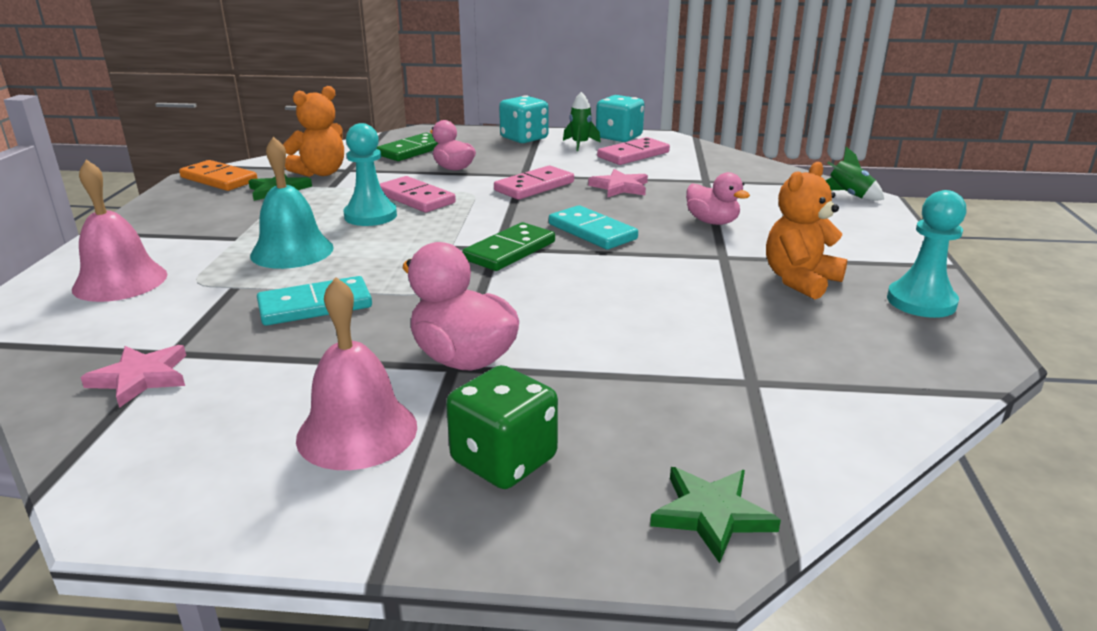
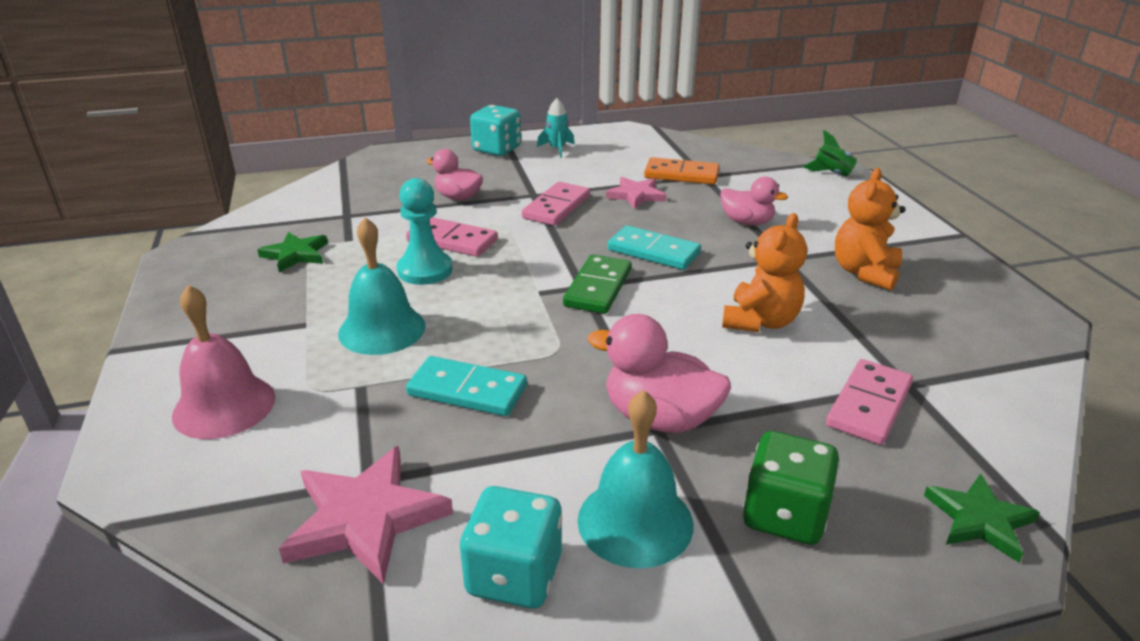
camera: 20 degrees left, 5 degrees up
pink star [80,345,186,408] -> pink star [279,446,453,585], size x1.57
orange domino [179,160,258,191] -> orange domino moved to [644,157,719,185]
turquoise domino [257,276,372,326] -> turquoise domino turned 60 degrees clockwise [406,356,527,416]
orange teddy bear [283,86,344,177] -> orange teddy bear moved to [722,213,807,332]
pink bell [296,277,417,470] -> turquoise bell [577,390,693,568]
green domino [376,133,438,161] -> none
green rocket [563,92,601,151] -> turquoise rocket [537,98,574,158]
turquoise dice [596,95,645,142] -> turquoise dice moved to [460,486,562,608]
pink domino [597,137,670,165] -> pink domino moved to [826,359,913,445]
turquoise pawn [887,190,967,318] -> none

